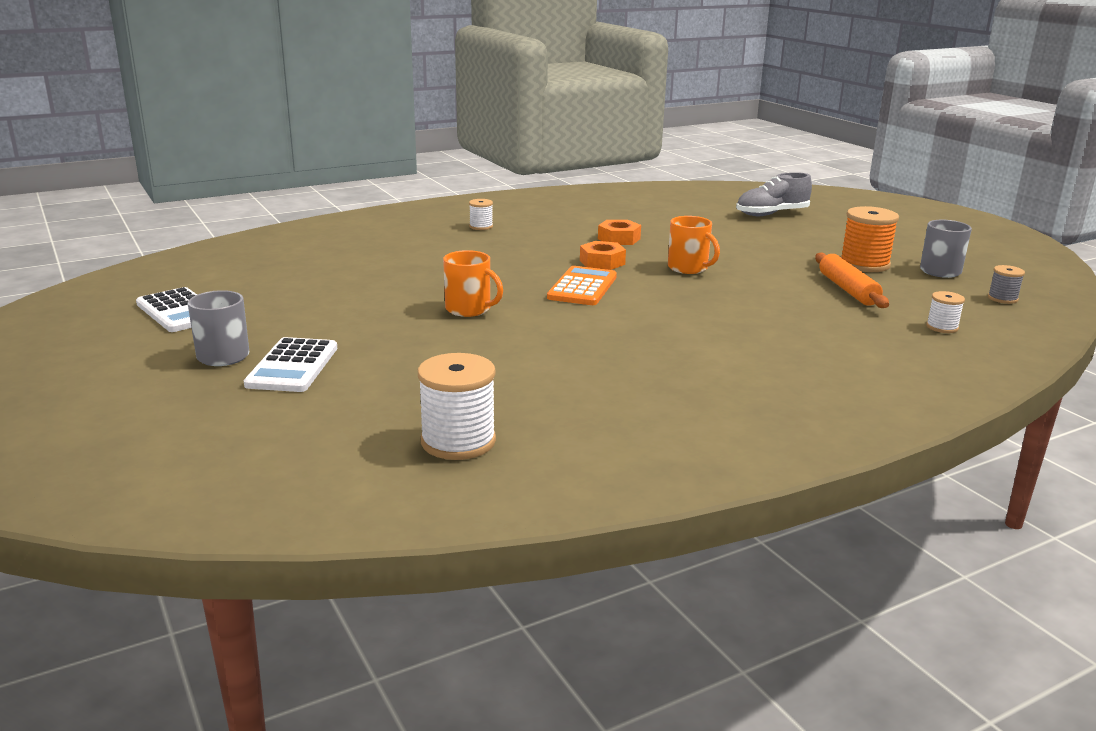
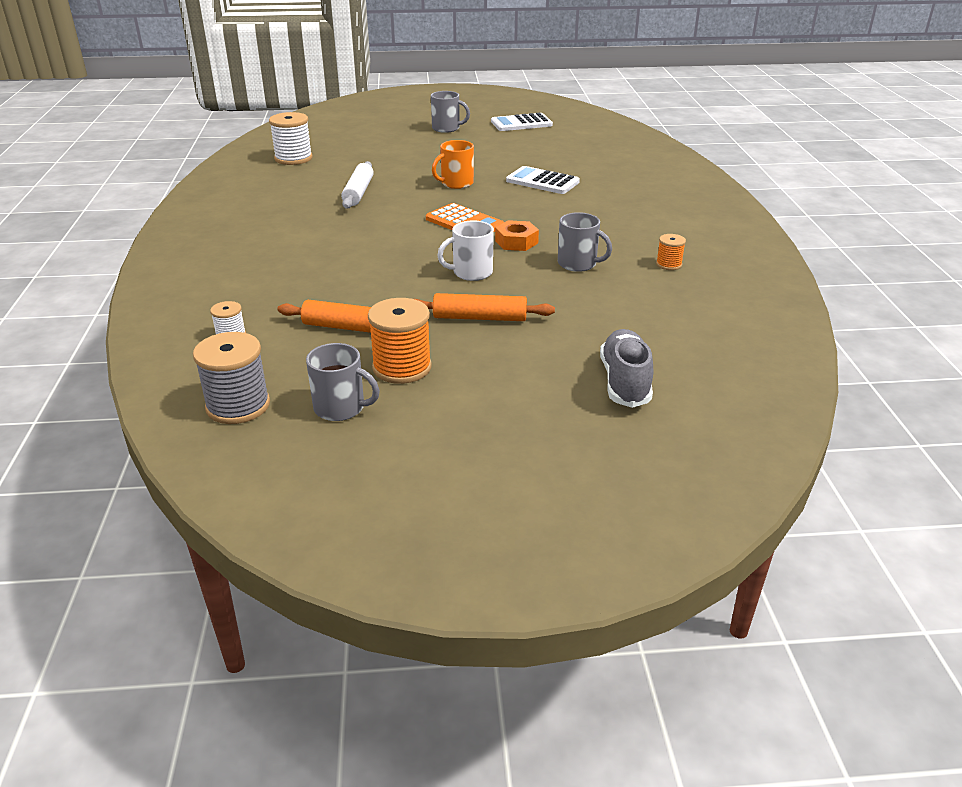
camera: 115 degrees right, 10 degrees up
white calculator [244,337,337,392] -> white calculator moved to [506,166,580,194]
white spool [469,199,493,230] -> none
orange nut [598,220,641,245] -> grey mug [558,212,612,272]
orange mug [668,216,720,274] -> white mug [437,221,494,281]
grey spool [988,265,1025,304] -> grey spool [193,332,270,424], size x1.88
none -> white rolling pin [341,161,374,209]
none -> orange rolling pin [415,293,555,321]
none -> orange spool [656,234,686,270]

